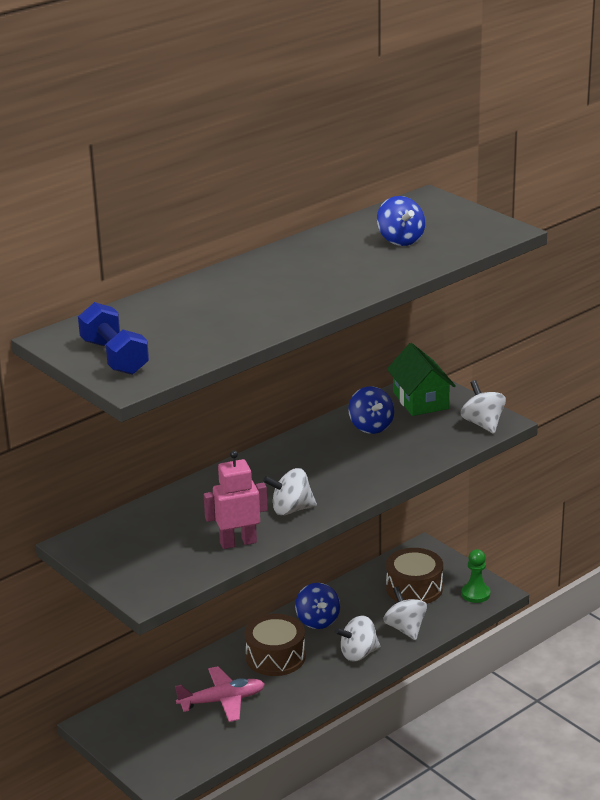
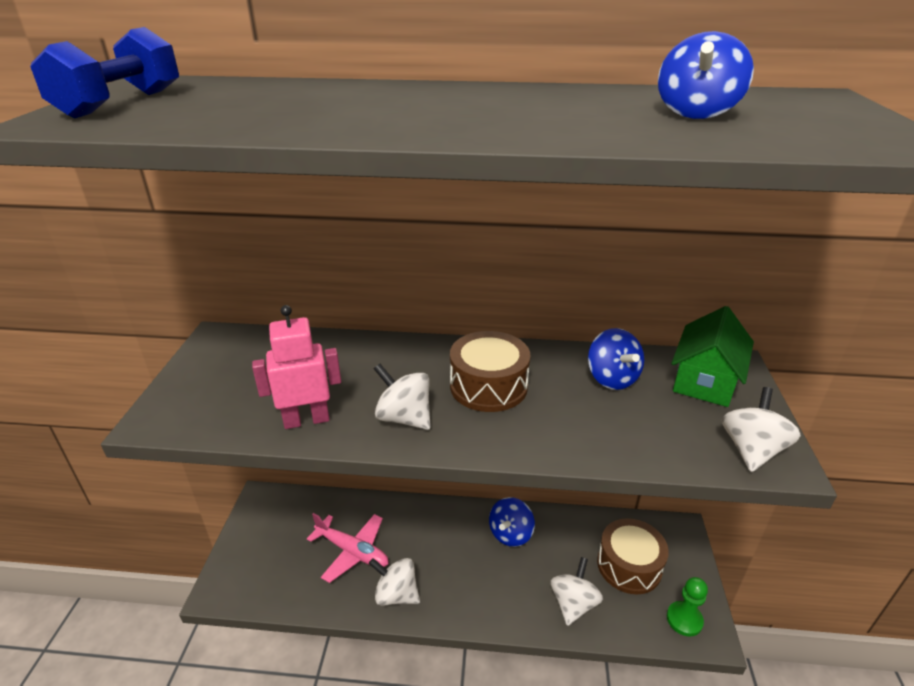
camera: 45 degrees right, 5 degrees up
pink robot [204,450,268,549] -> pink robot turned 45 degrees counterclockwise [252,305,341,429]
brown drum [245,614,305,676] -> brown drum moved to [450,331,531,412]
white spinning top [335,616,380,662] -> white spinning top moved to [369,558,420,606]
blue spinning top [348,386,394,434] -> blue spinning top turned 45 degrees counterclockwise [588,328,644,390]

